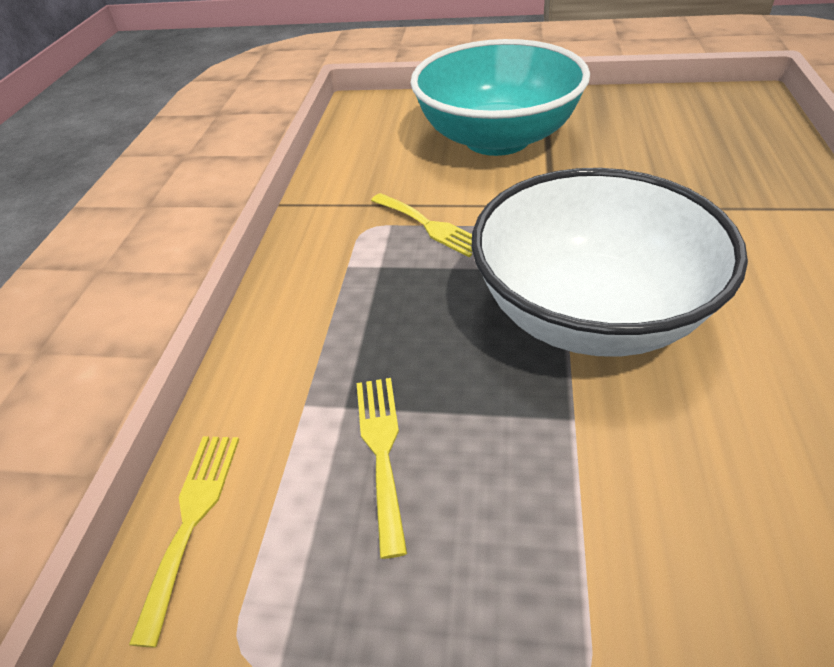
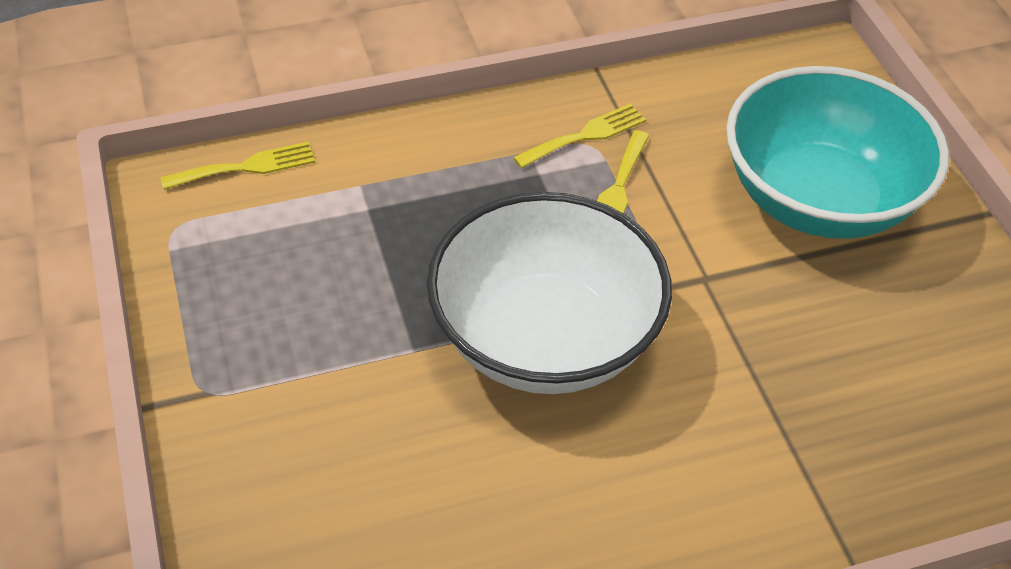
camera: 60 degrees right, 5 degrees up
yellow fork [357,378,407,559] -> yellow fork moved to [513,103,647,168]

